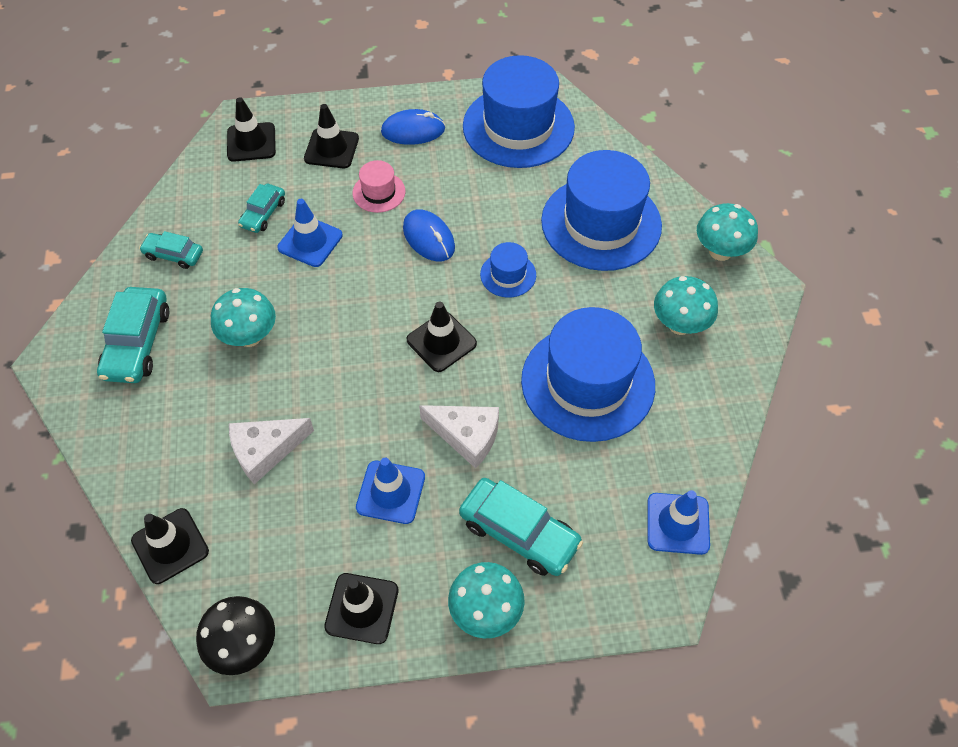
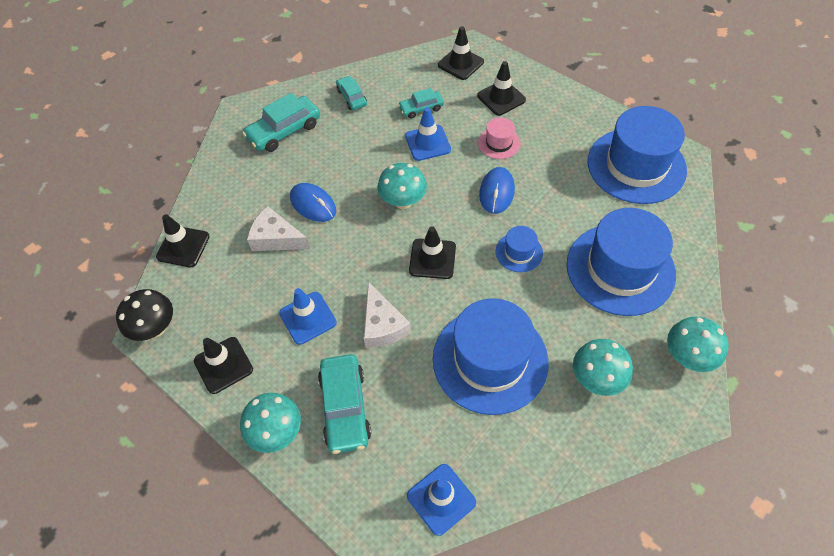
camera: 50 degrees right, 0 degrees up
turquoise mushroom [211,288,276,347] -> turquoise mushroom moved to [378,163,427,209]
blue mouse [381,109,445,145] -> blue mouse moved to [290,183,336,222]

